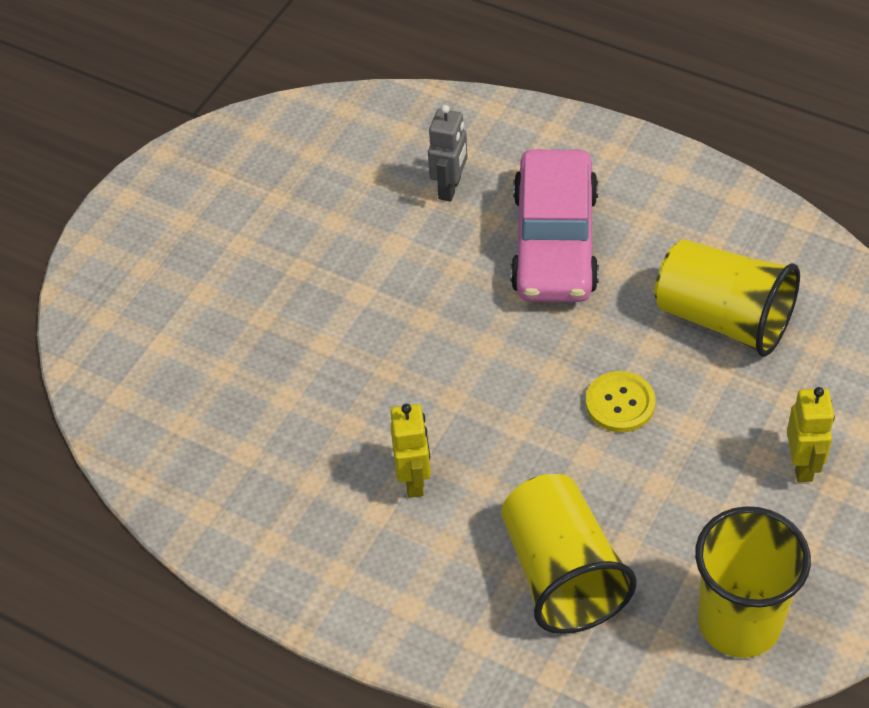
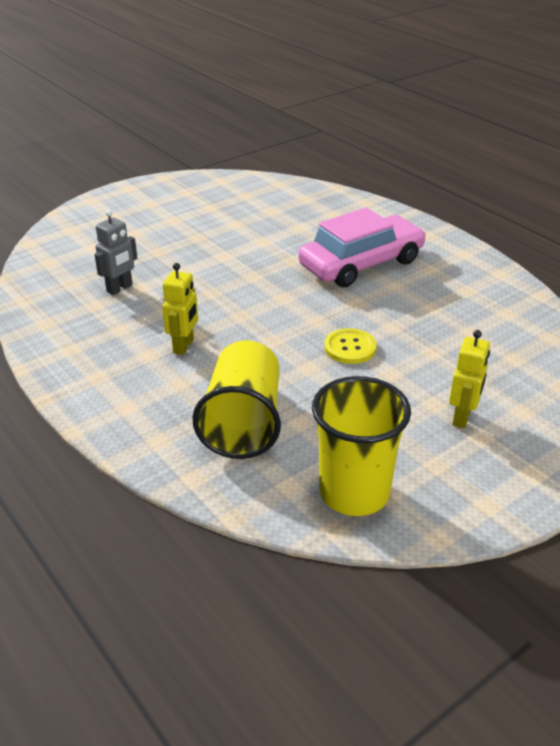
camera: 20 degrees right, 15 degrees down
grey robot [428,105,467,202] -> grey robot moved to [94,210,137,295]
pink car [510,149,599,302] -> pink car turned 150 degrees counterclockwise [298,208,426,287]
yellow cup [655,239,800,357] -> none

